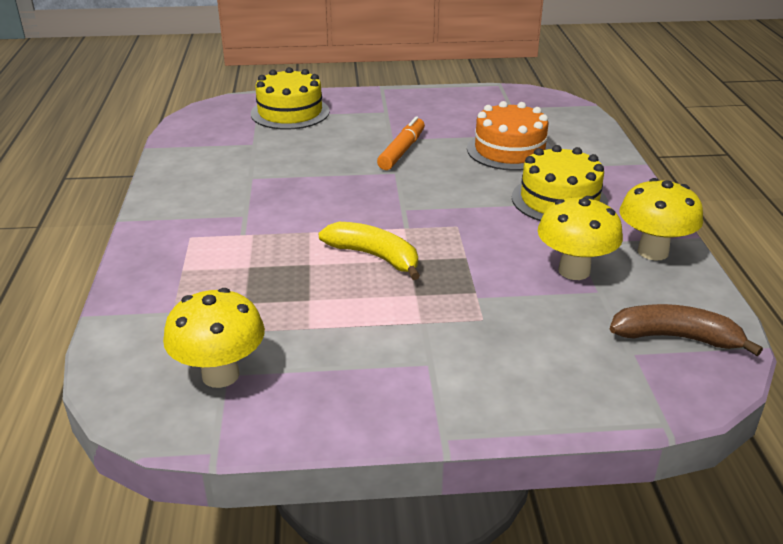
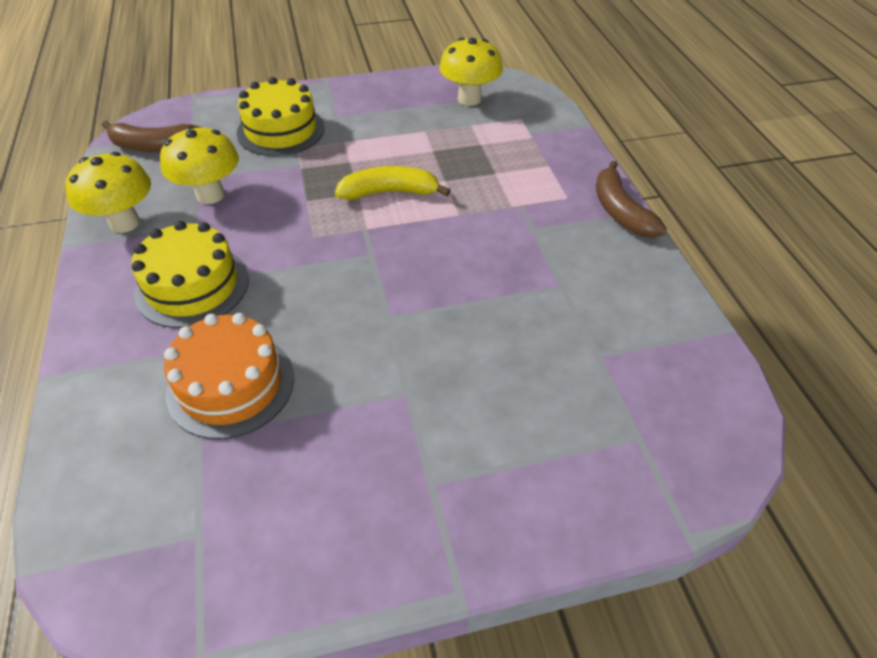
camera: 170 degrees right, 15 degrees up
yellow cake [251,67,330,130] -> yellow cake moved to [236,77,325,156]
yellow banana [319,222,420,280] -> yellow banana turned 150 degrees clockwise [335,166,451,200]
orange marker [377,116,425,170] -> none
none -> brown banana [596,161,667,238]

